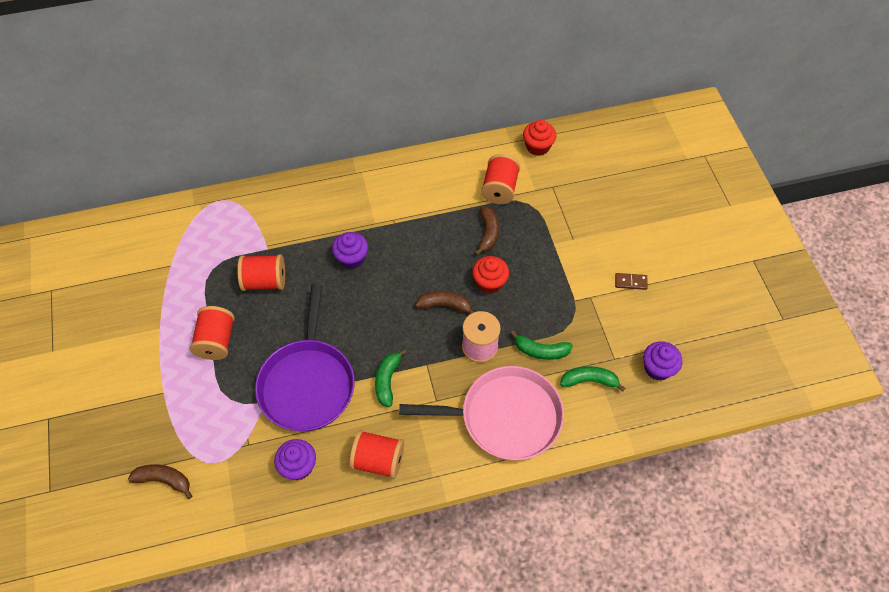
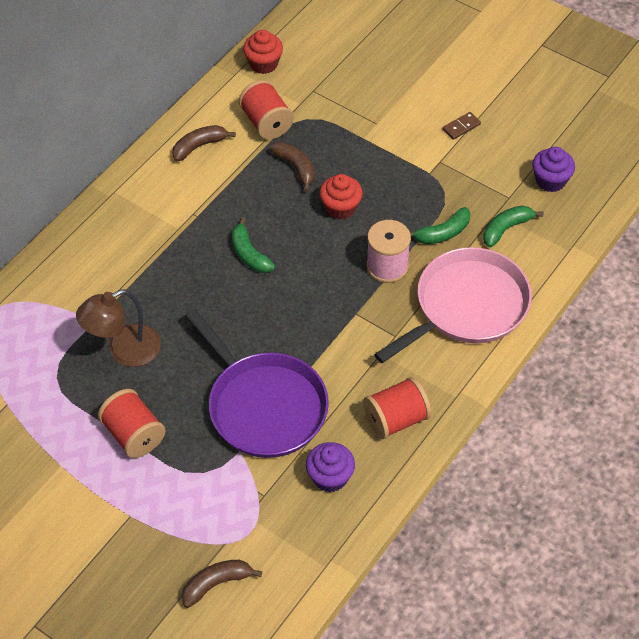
camera: 40 degrees left, 5 degrees down
red spool [237,254,285,291] -> brown lamp [76,289,161,367]
purple cupcake [332,232,368,269] -> none
green banana [375,349,407,407] -> green banana moved to [232,217,275,273]
brown banana [415,291,474,314] -> brown banana moved to [172,125,236,162]

